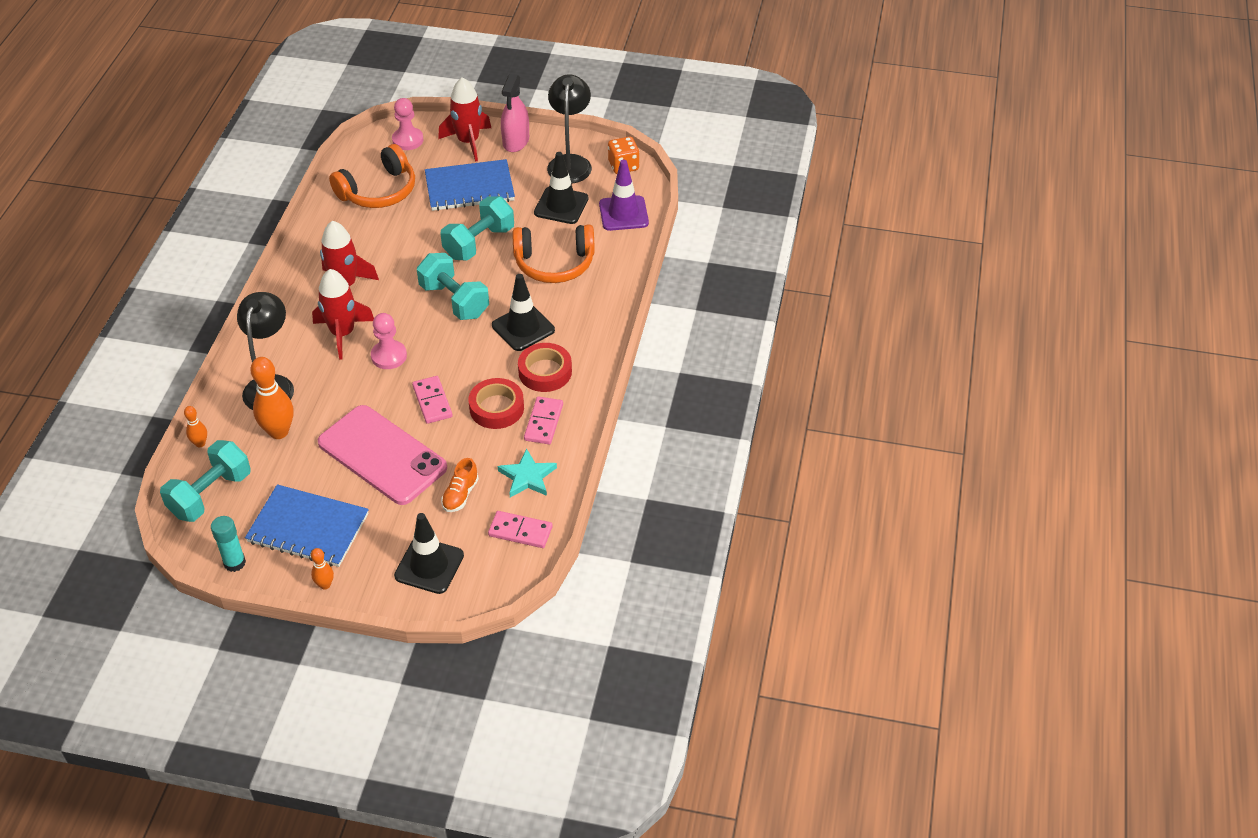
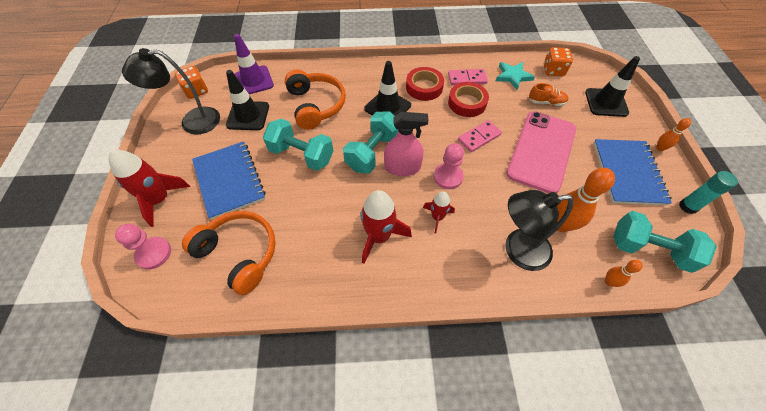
camera: 105 degrees left, 10 degrees up
red rocket [312,269,374,360] -> red rocket [423,192,455,234], size x0.58
pink domino [488,511,552,548] -> orange dice [544,47,573,76]
pink spray bottle [501,74,529,152] -> pink spray bottle moved to [384,112,428,176]

